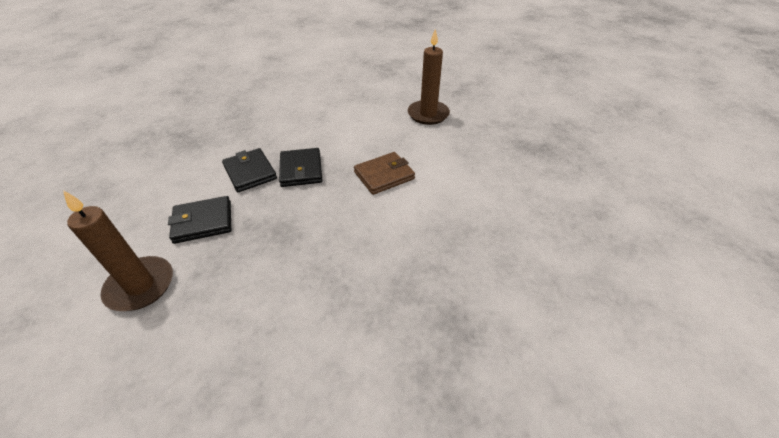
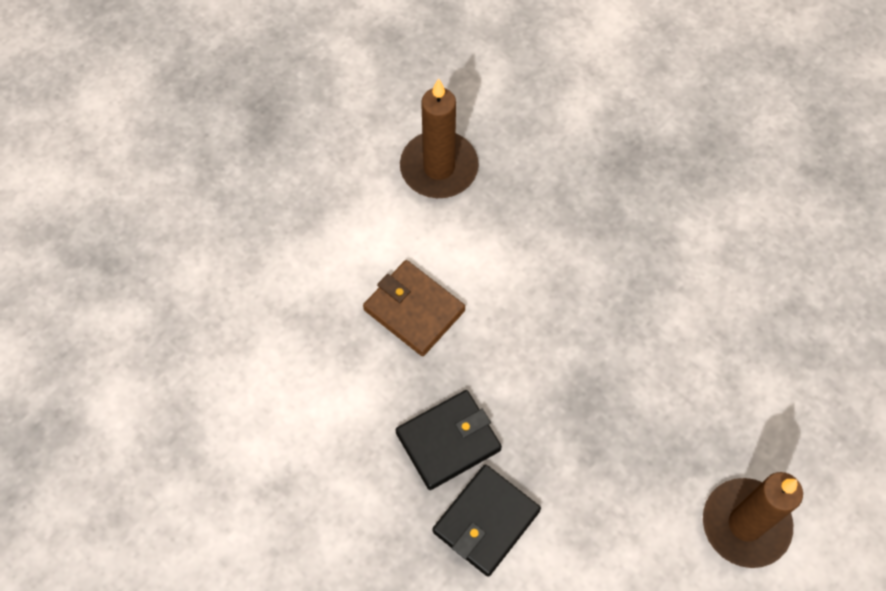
camera: 110 degrees left, 20 degrees up
black wallet [168,196,231,244] -> none
brown candle [408,29,450,125] -> brown candle moved to [400,79,479,198]

